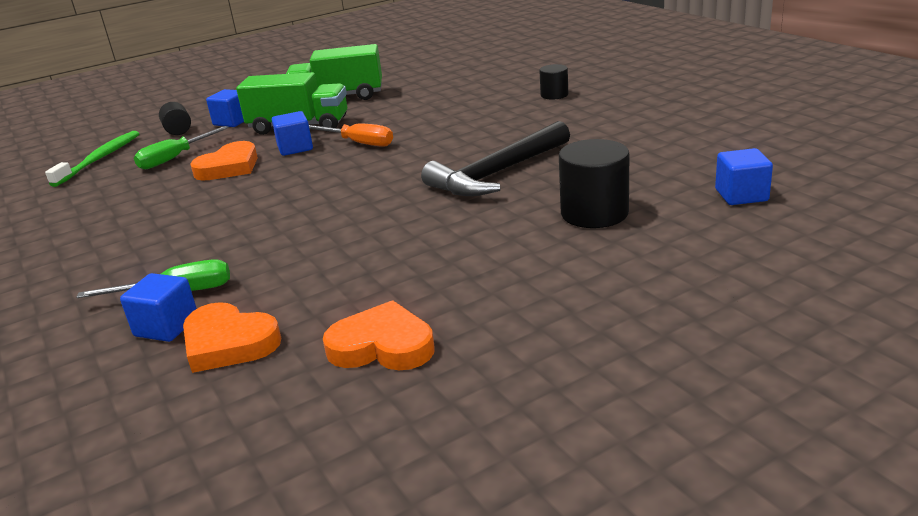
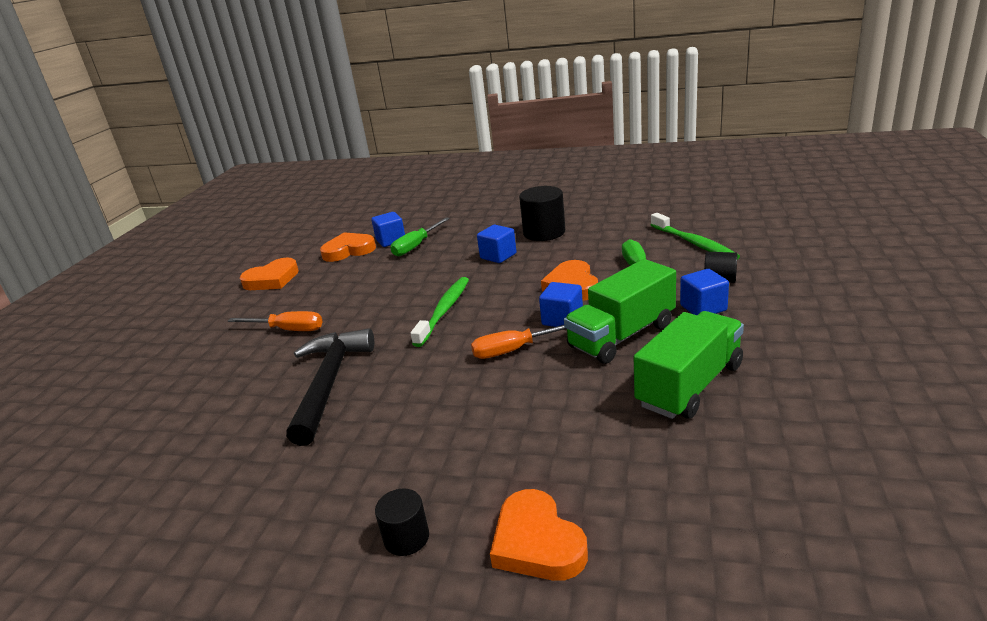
camera: 135 degrees right, 0 degrees up
black cylinder [559,139,629,228] -> black cylinder moved to [519,186,565,241]
blue cube [715,148,773,205] -> blue cube moved to [477,225,517,263]
none -> orange screwdriver [228,311,323,331]
none -> green toothbrush [410,277,469,347]
none -> orange heart [490,489,588,581]

